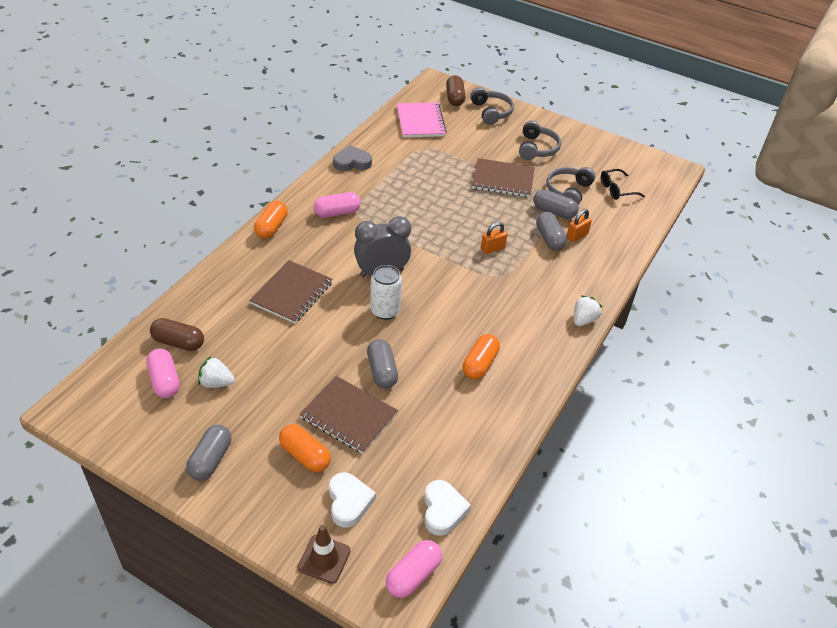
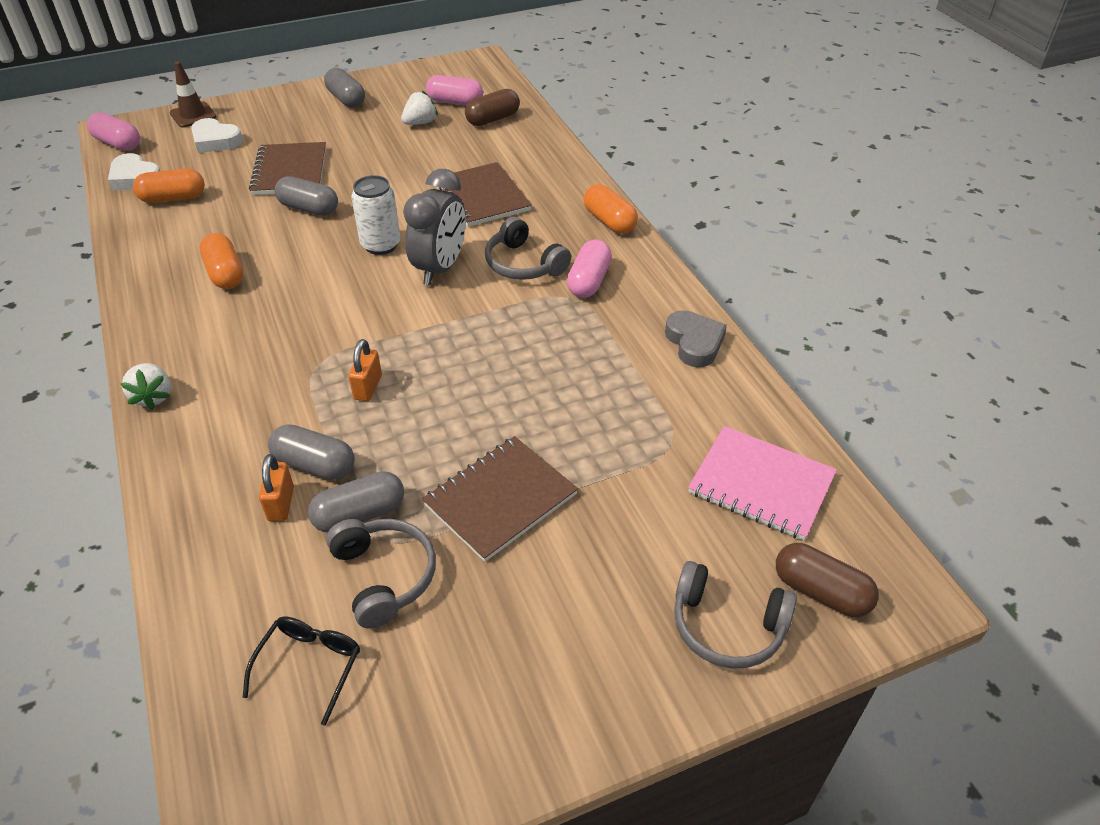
camera: 130 degrees right, 0 degrees up
orange capsule [279,424,331,472] -> orange capsule moved to [133,168,205,203]
brown notebook [299,376,398,454] -> brown notebook turned 75 degrees counterclockwise [249,142,326,195]
grey heart [333,145,372,171] -> grey heart turned 45 degrees counterclockwise [665,310,727,367]
pink capsule [386,540,442,598] -> pink capsule turned 45 degrees counterclockwise [87,112,140,151]
grey headphones [519,120,561,160] -> grey headphones moved to [485,217,571,280]

